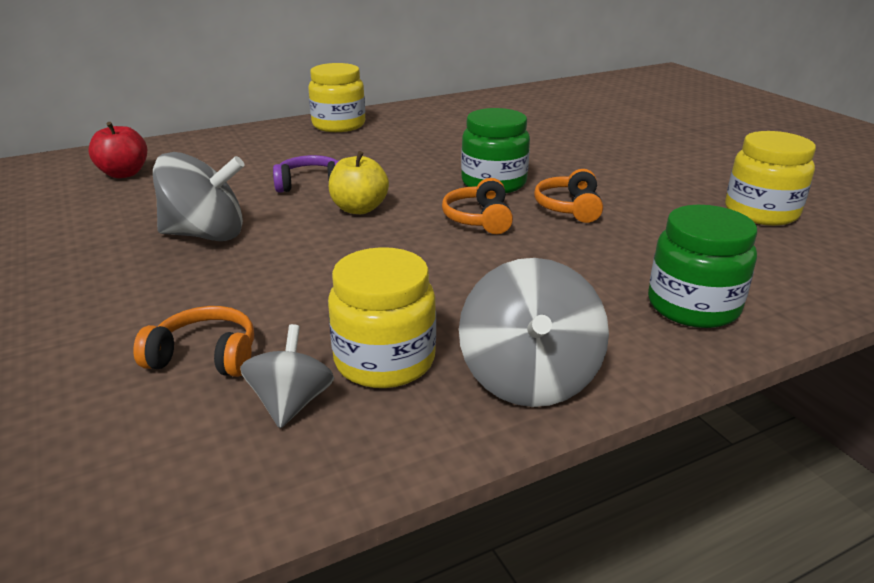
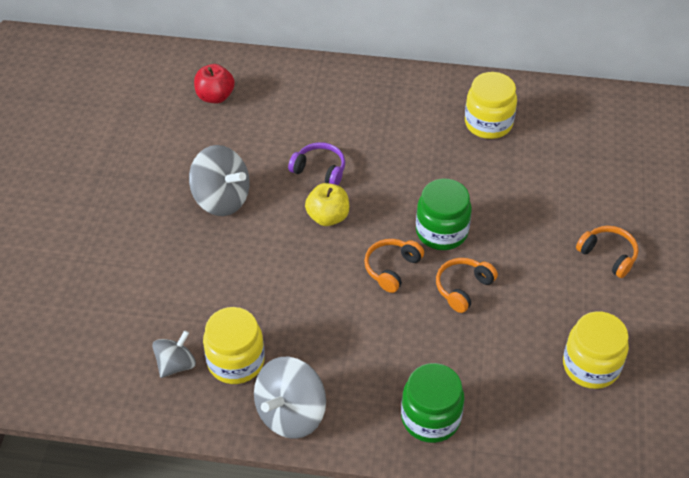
camera: 35 degrees right, 20 degrees up
orange headphones [133,306,254,377] -> orange headphones moved to [576,226,638,278]
yellow jar [308,63,365,132] -> yellow jar moved to [465,72,517,139]

